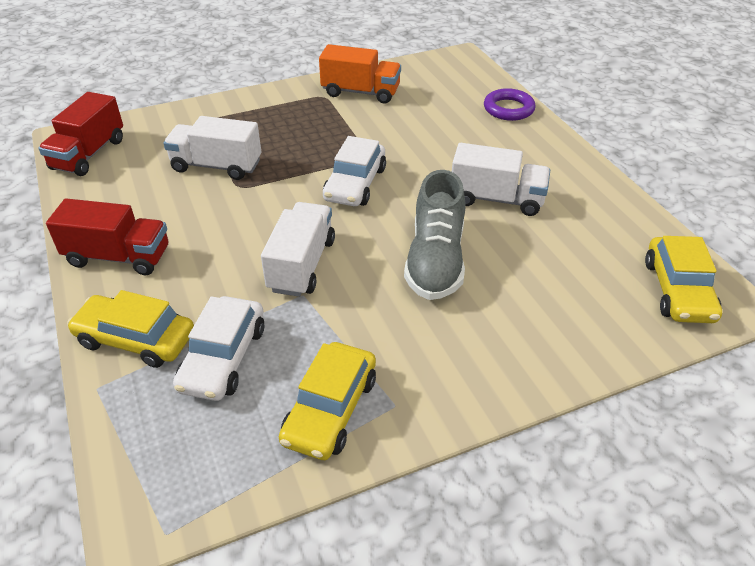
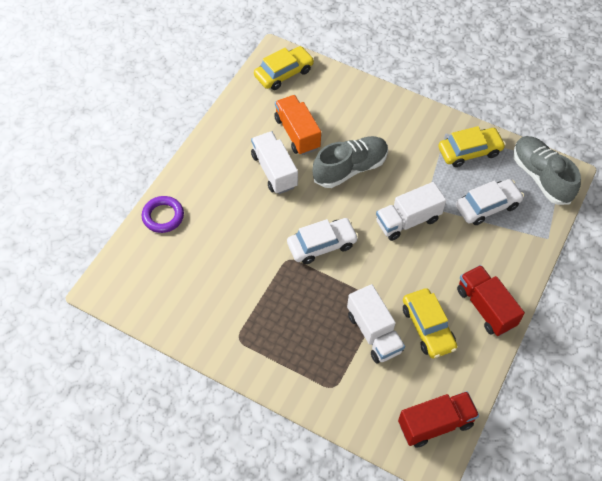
camera: 130 degrees left, 15 degrees up
yellow car [67,290,194,368] -> yellow car moved to [403,288,457,358]
orange truck [319,44,401,104] -> orange truck moved to [274,95,321,155]
none -> grey shoe [513,136,581,205]

